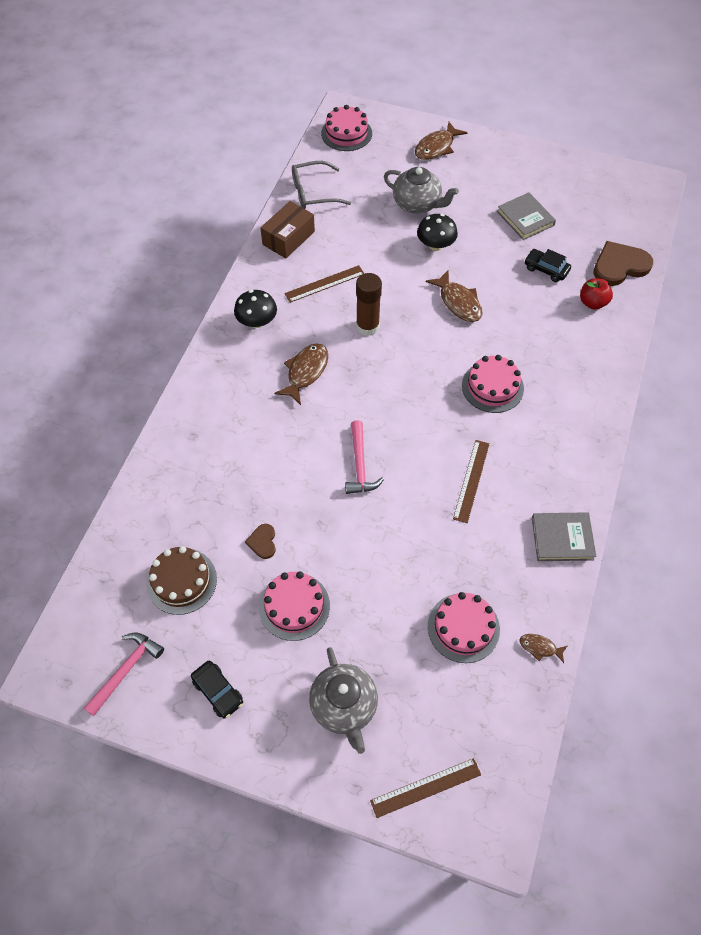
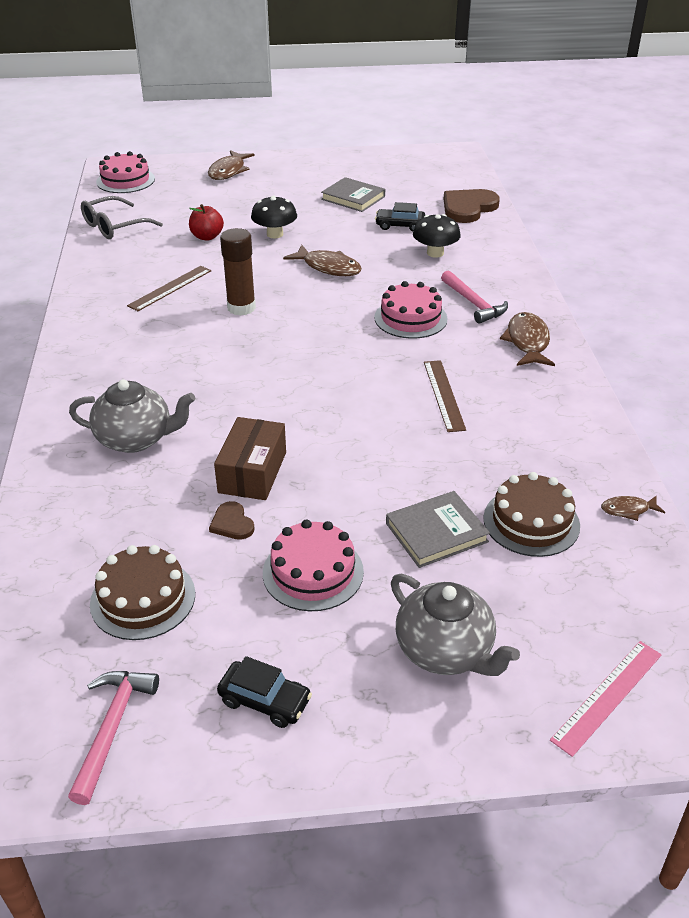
camera: 25 degrees left, 20 degrees down
black mushroom [234,290,277,328] -> black mushroom moved to [413,214,461,258]
brown box [260,201,315,258] -> brown box moved to [214,417,286,500]
brown fish [274,343,328,405] -> brown fish moved to [500,312,555,366]
pink hammer [345,420,384,494] -> pink hammer moved to [441,270,508,324]
brown ruler [370,758,481,818] -> pink ruler [550,641,662,757]
grey teapot [384,167,459,214] -> grey teapot moved to [69,379,196,453]
pink cake [428,592,500,663] -> brown cake [484,472,580,557]
grey book [532,512,596,561] -> grey book moved to [386,491,490,568]
red apple [580,278,613,310] -> red apple moved to [189,204,224,241]

